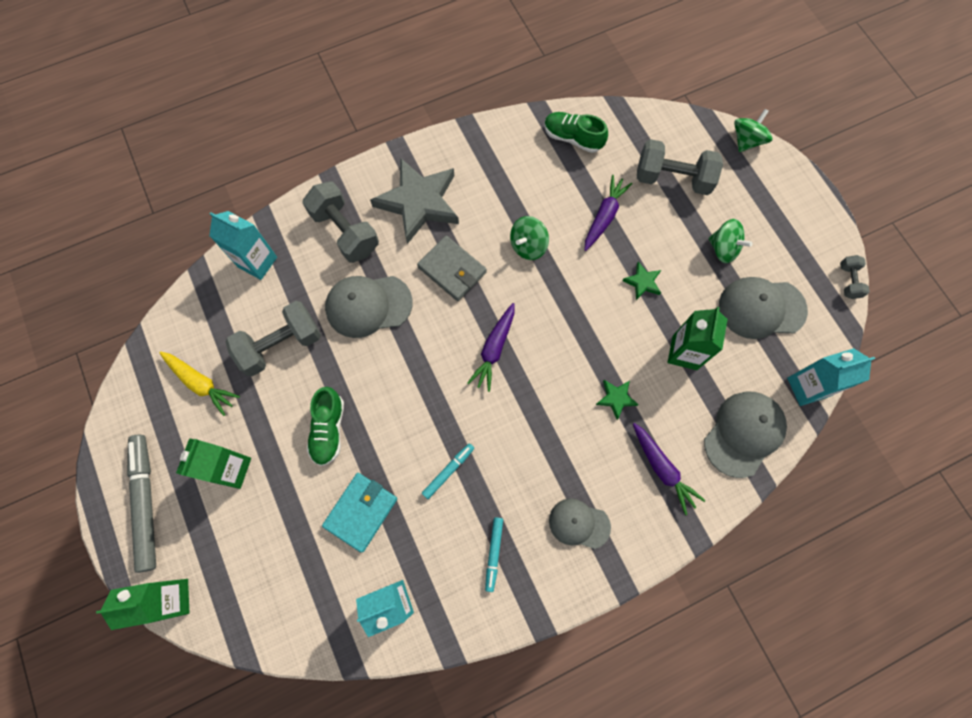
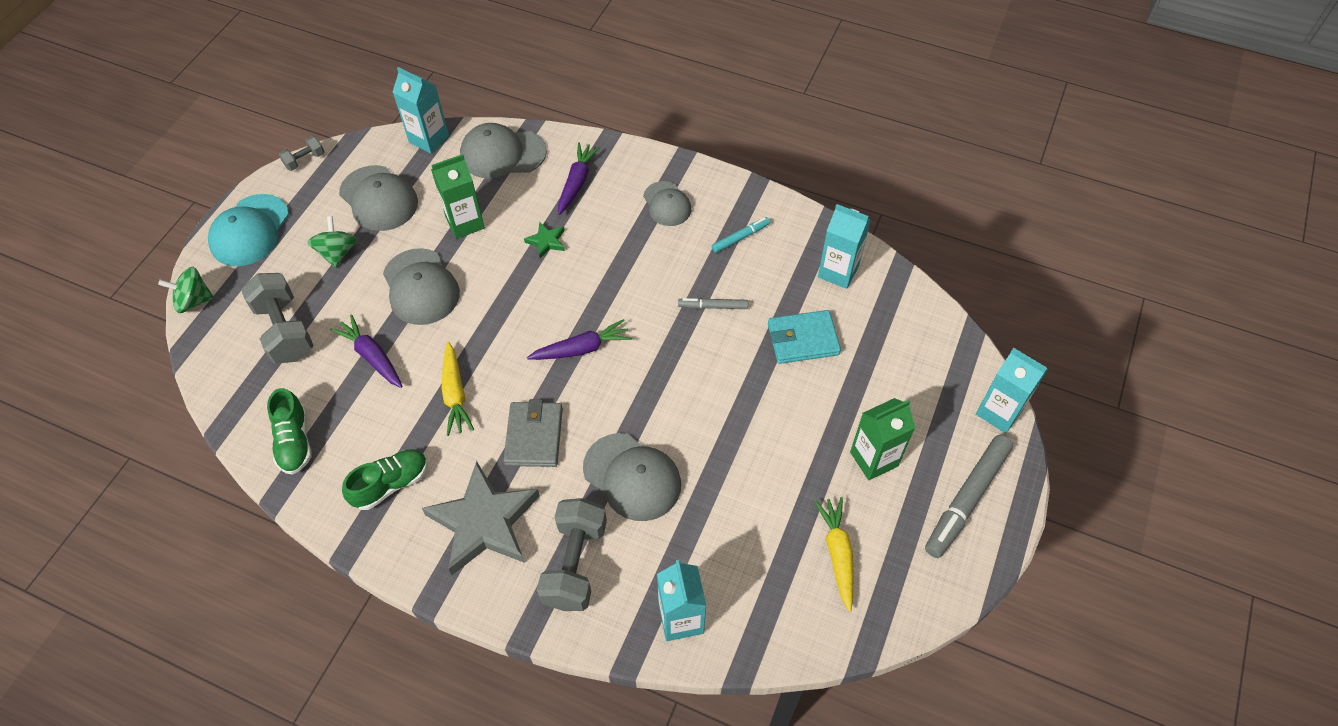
camera: 130 degrees left, 15 degrees down
green carton [96,579,189,630] -> turquoise carton [976,348,1048,433]
grey dumbbell [225,301,321,376] -> none
green shoe [307,387,344,466] -> green shoe moved to [342,449,428,510]
turquoise marker [422,443,474,499] -> grey marker [678,298,748,309]
green spinning top [510,216,549,260] -> yellow carrot [441,342,474,436]
purple carrot [584,175,633,251] -> purple carrot turned 60 degrees clockwise [330,314,402,388]
green star [622,262,661,300] -> grey cap [383,248,460,325]
none -> turquoise cap [208,194,289,266]

